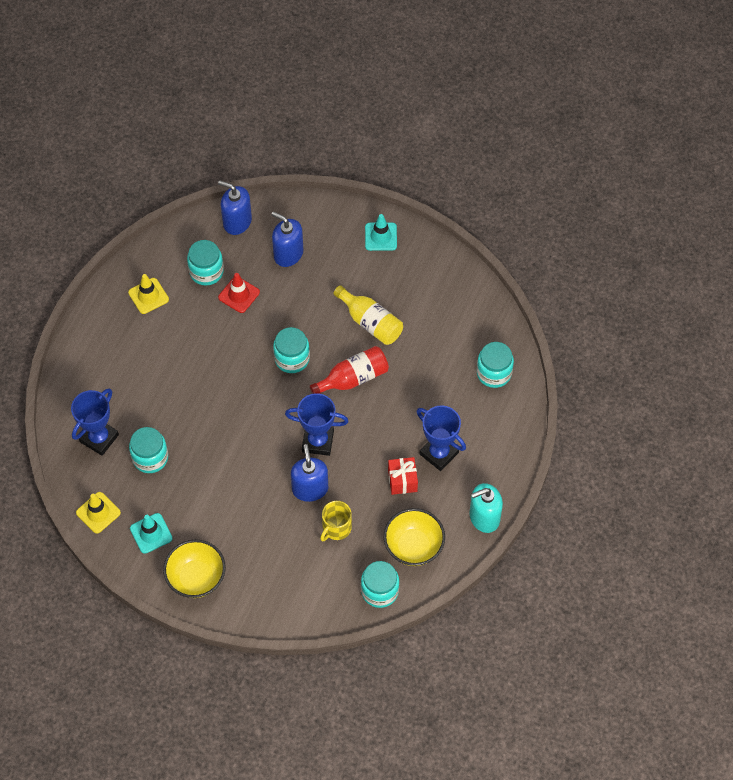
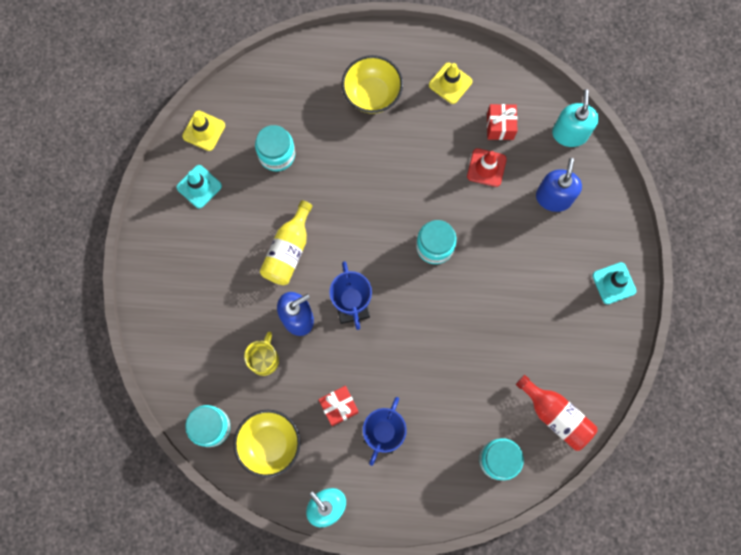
camera: 70 degrees right, 15 degrees up
blue trophy [71,388,119,456] -> none
yellow bowl [163,539,226,598] -> yellow bowl moved to [342,55,403,114]
turquoise jar [187,240,224,286] -> red gift [487,104,518,140]
blue soap dispenser [218,180,252,235] -> turquoise soap dispenser [552,89,599,147]
red bottle [310,346,389,394] -> red bottle moved to [516,375,598,451]
yellow mug [320,501,352,542] -> yellow mug turned 90 degrees clockwise [244,332,279,376]
yellow bottle [333,285,403,345] -> yellow bottle moved to [260,200,312,285]

